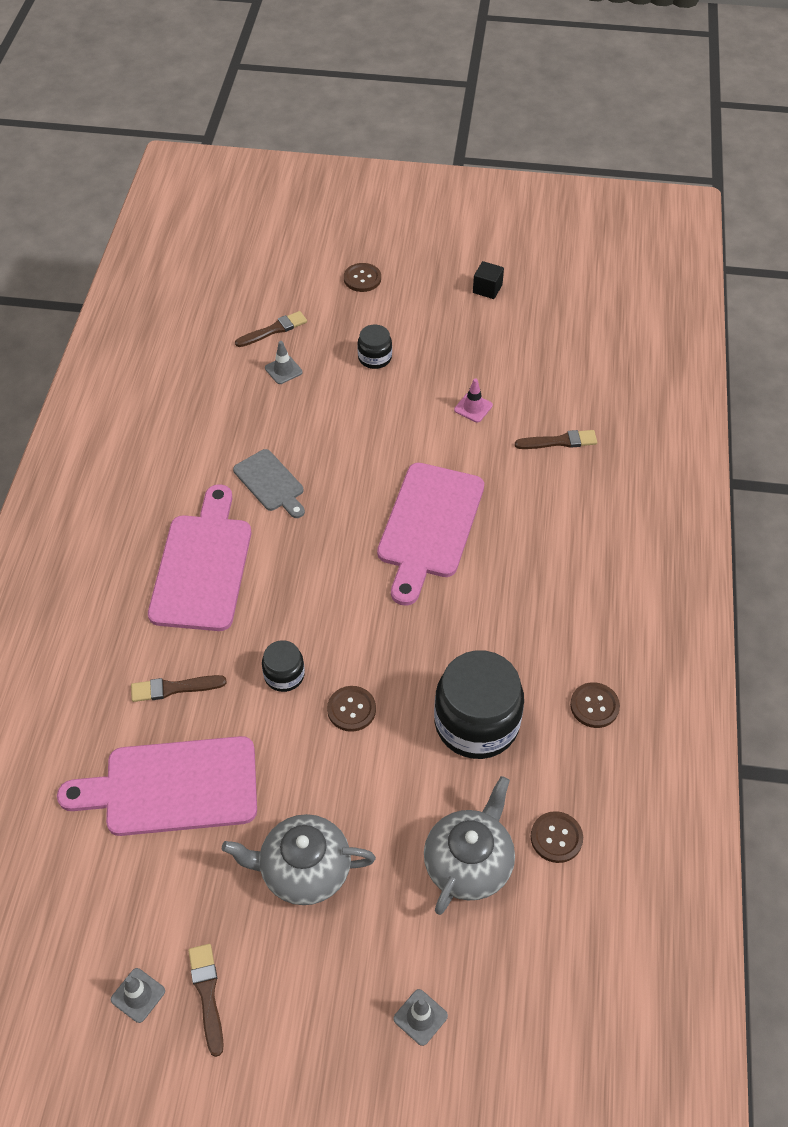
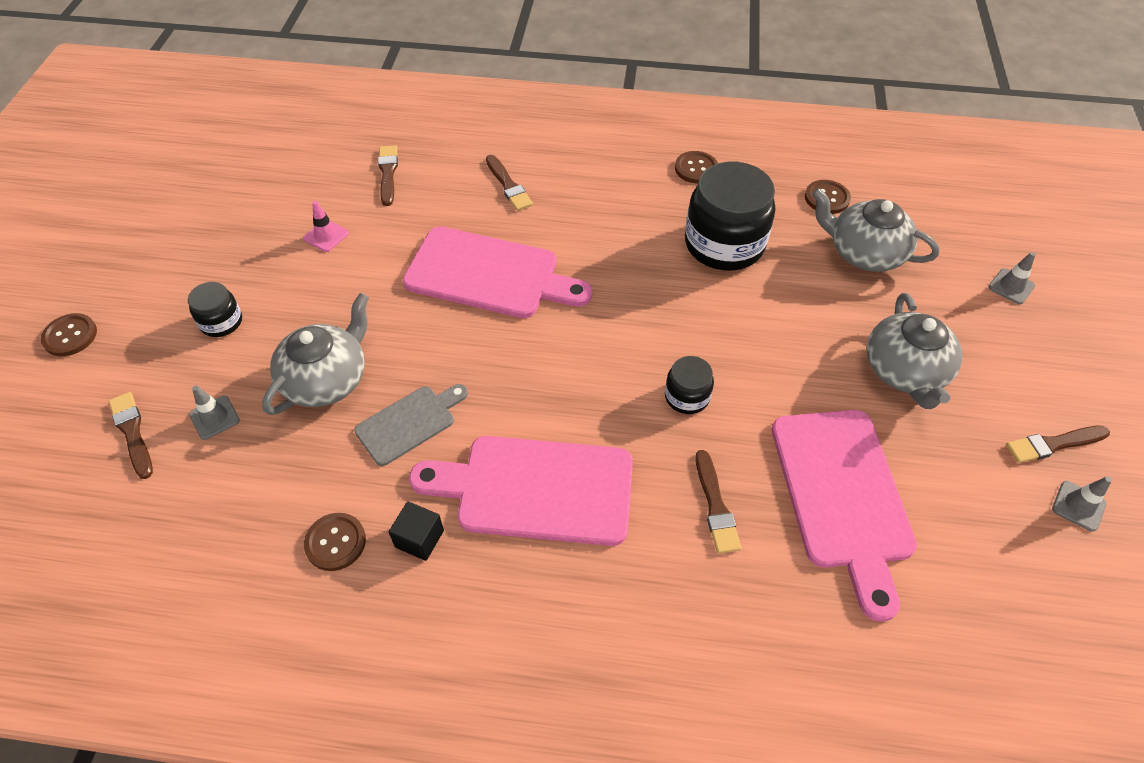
camera: 90 degrees left, 0 degrees up
brown button [327,686,376,732] -> brown button moved to [304,513,366,571]
black cube [473,261,504,299] -> black cube moved to [389,501,444,561]
none -> grey teapot [262,293,369,415]
none -> brown brush [486,155,533,211]

